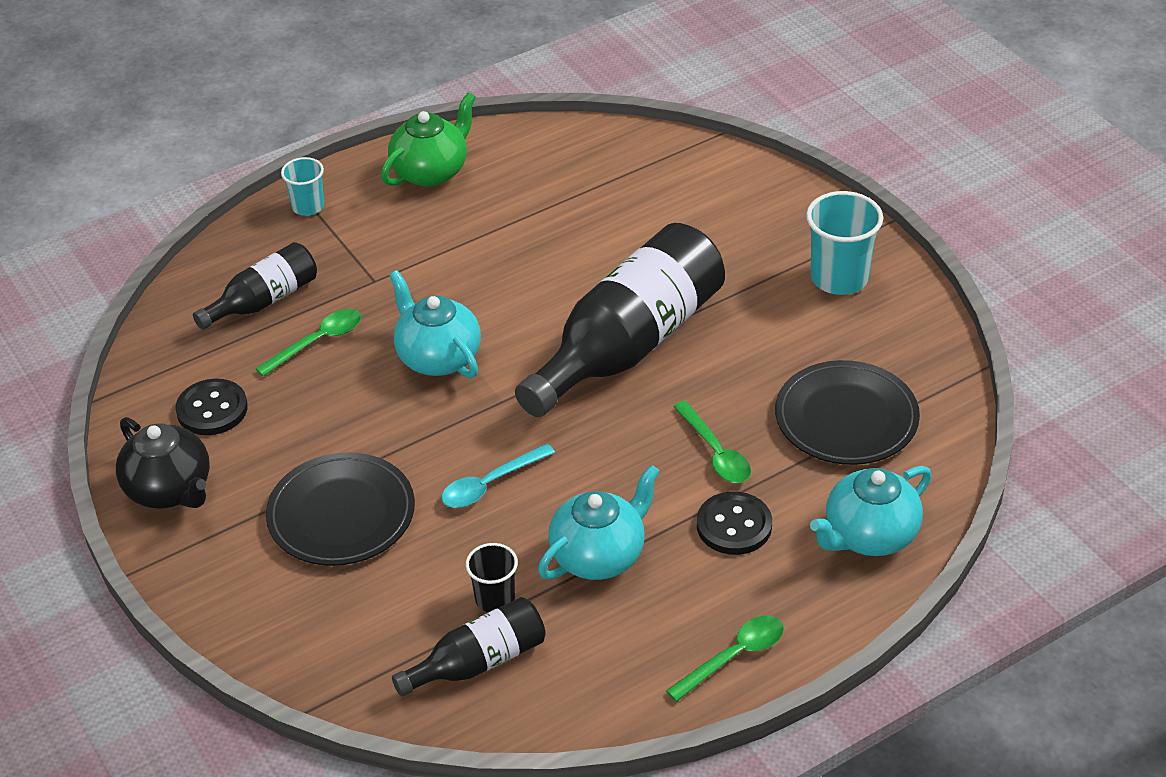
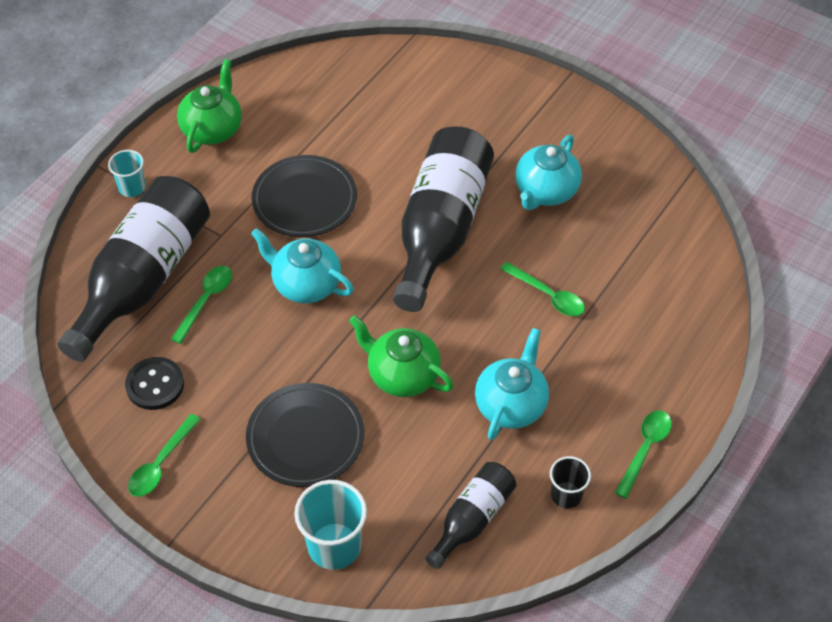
camera: 25 degrees left, 10 degrees up
black teapot [116,417,210,508] -> green spoon [128,414,201,497]
black bottle [193,242,317,330] -> black bottle [57,176,210,362], size x1.93
turquoise spoon [441,444,555,508] -> green teapot [349,315,454,397]
black cup [466,543,518,612] -> black cup moved to [550,456,591,508]
black button [697,492,772,555] -> none
black plate [775,360,920,465] -> black plate moved to [252,155,357,237]
turquoise cup [806,191,883,295] -> turquoise cup moved to [294,480,367,570]
turquoise teapot [810,466,932,556] -> turquoise teapot moved to [515,135,582,210]

